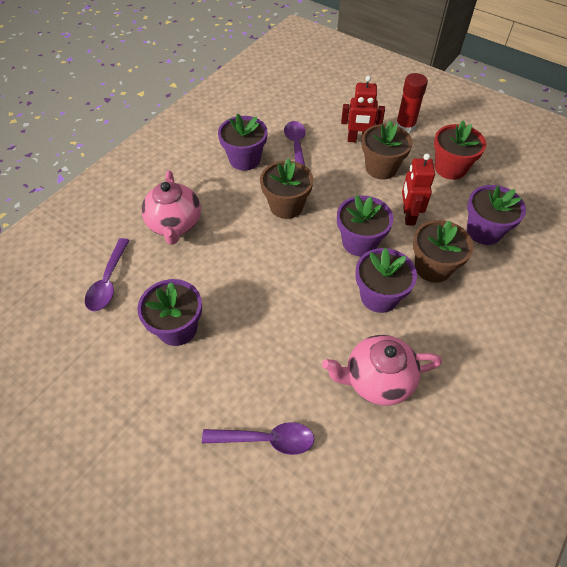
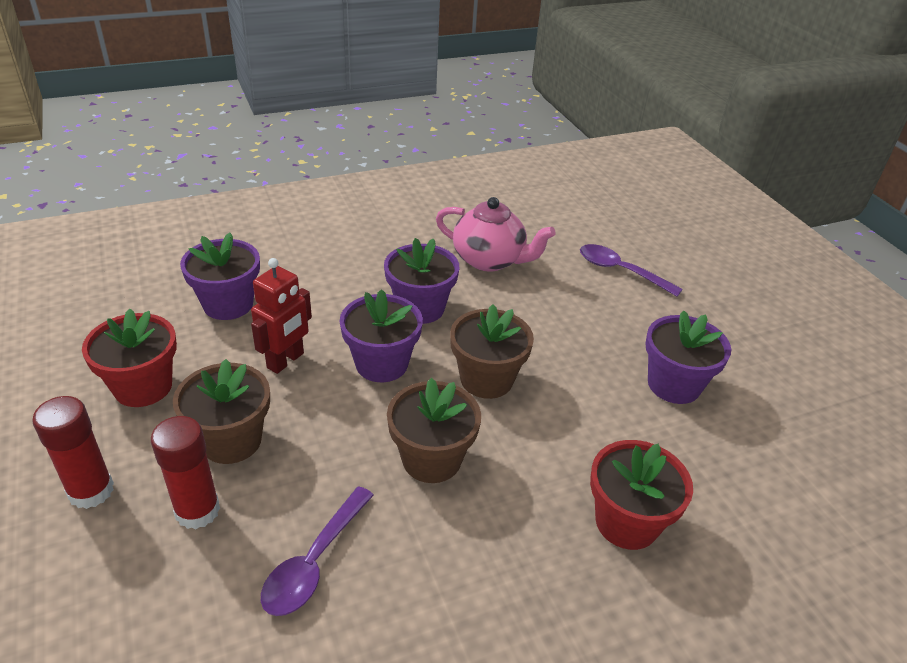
camera: 150 degrees left, 15 degrees down
purple spoon [85,238,130,311] -> none
pink teapot [141,170,201,245] -> red flower pot [590,440,693,550]
purple flower pot [218,114,268,171] -> none
red robot [341,76,385,142] -> red glue stick [151,416,220,529]
brown flower pot [413,220,473,283] -> brown flower pot moved to [450,304,534,399]

